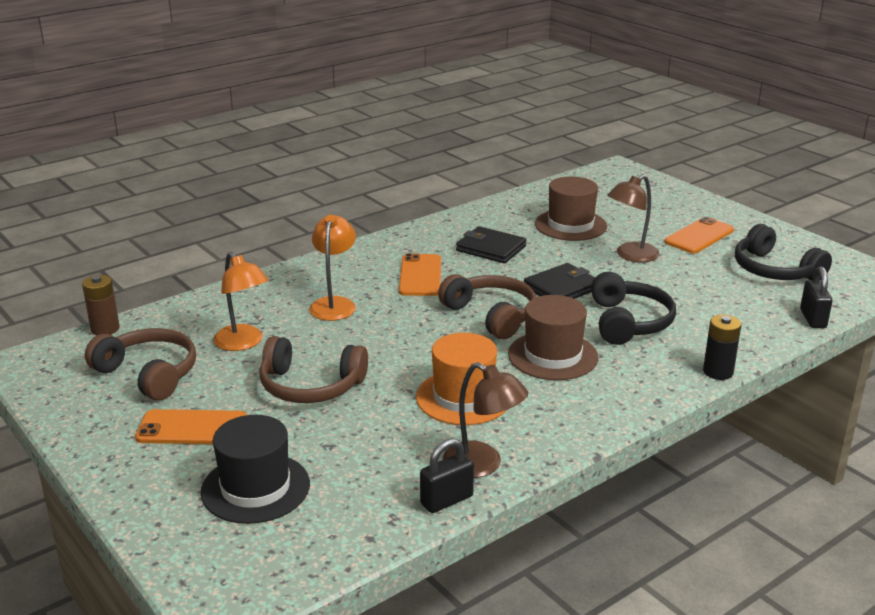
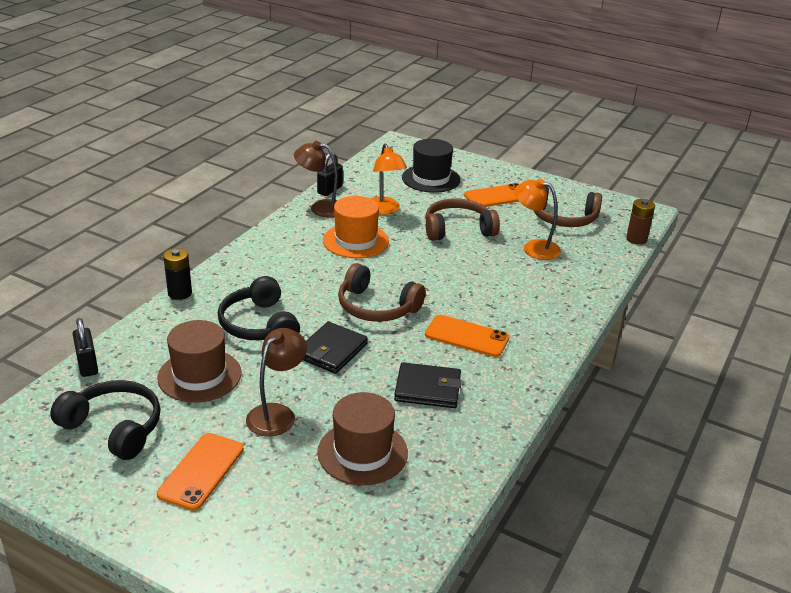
camera: 155 degrees right, 5 degrees up
orange lamp [309,215,356,321] -> orange lamp moved to [371,143,407,215]
orange phone [399,253,441,296] -> orange phone turned 45 degrees counterclockwise [425,315,509,357]
brown hat [508,295,598,380] -> brown hat moved to [157,320,242,403]

